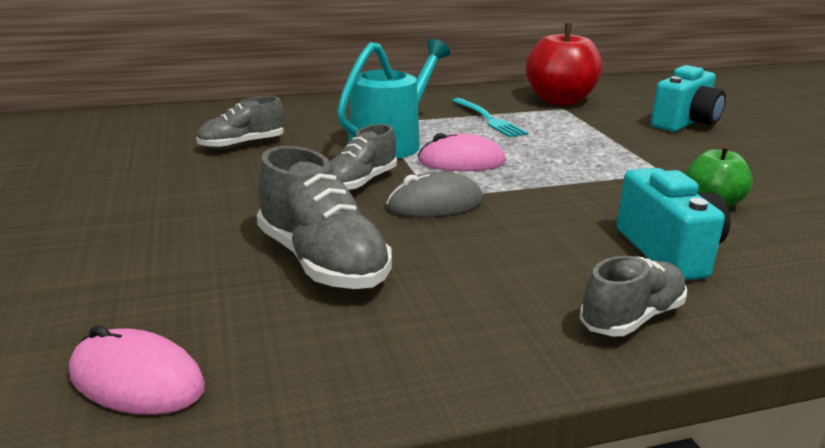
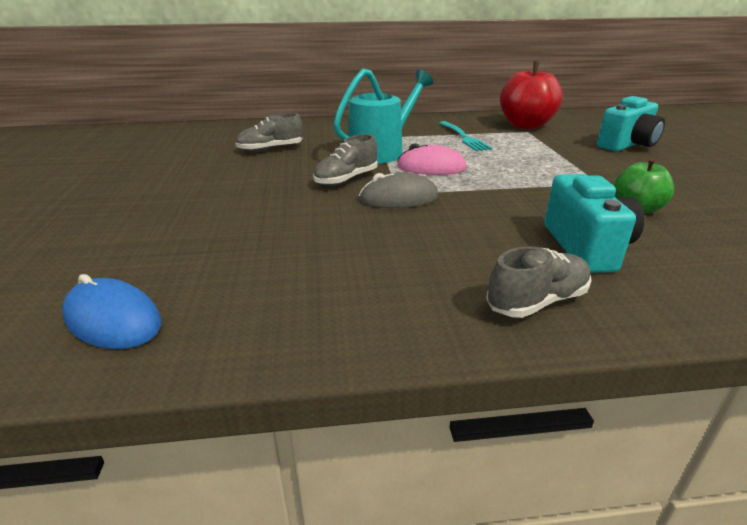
camera: 10 degrees right, 5 degrees up
pink mouse [69,325,205,415] -> blue mouse [62,274,162,349]
grey shoe [257,146,392,289] -> none

